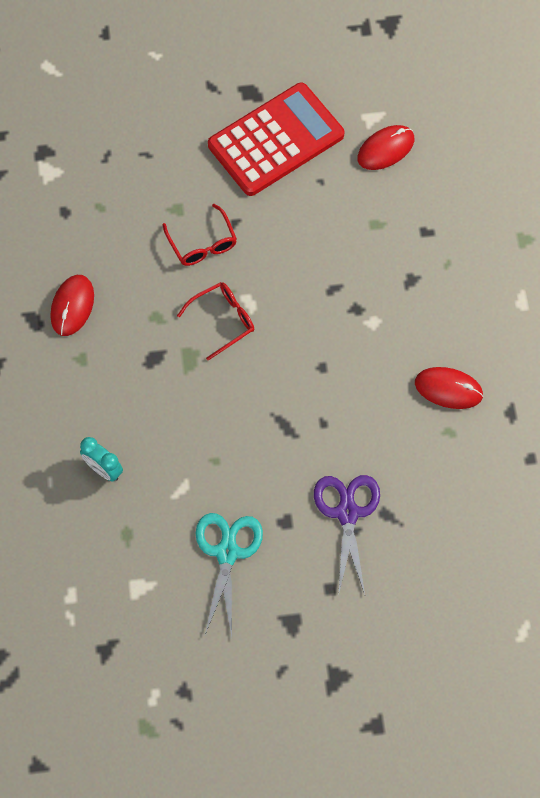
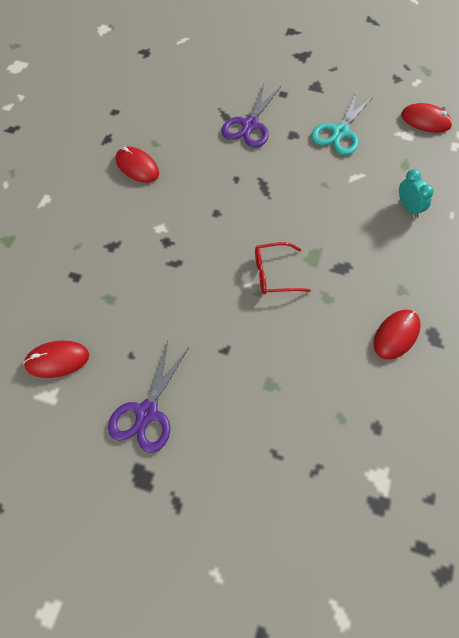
camera: 155 degrees left, 5 degrees down
red glasses [163,204,237,266] -> none
red calculator [208,83,344,196] -> purple scissors [108,341,189,453]
none -> red mouse [401,103,452,133]

